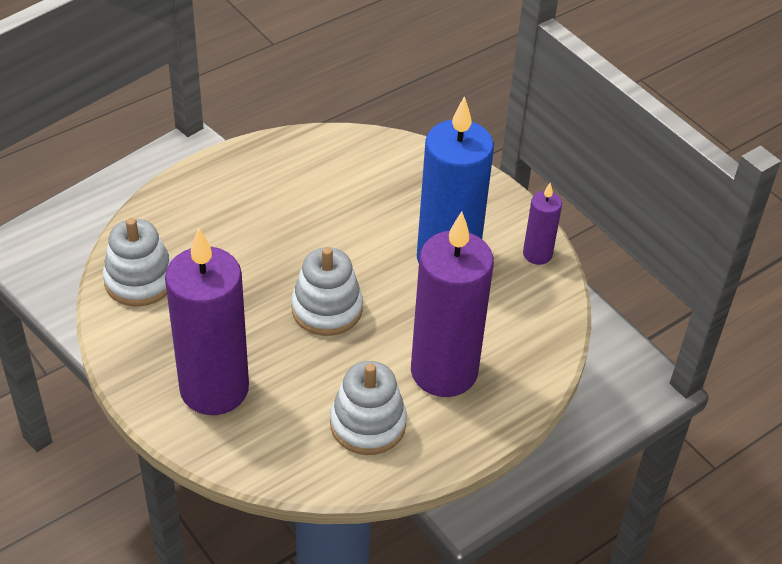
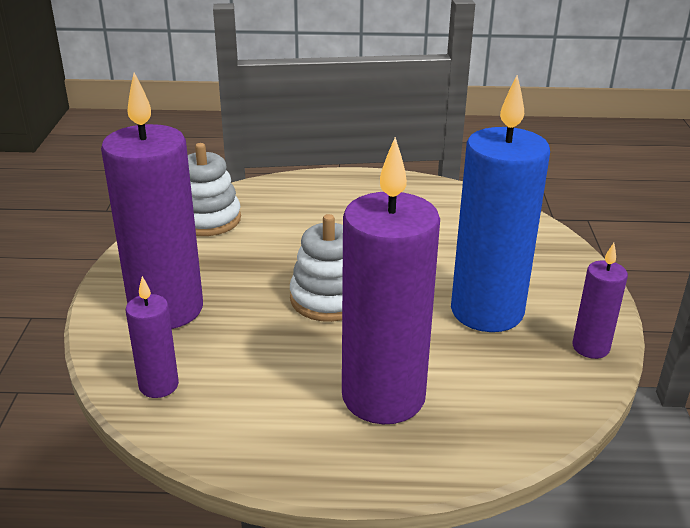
camera: 40 degrees right, 15 degrees down
white stacking toy [330,361,407,455] -> none
none -> purple candle [126,276,179,398]

